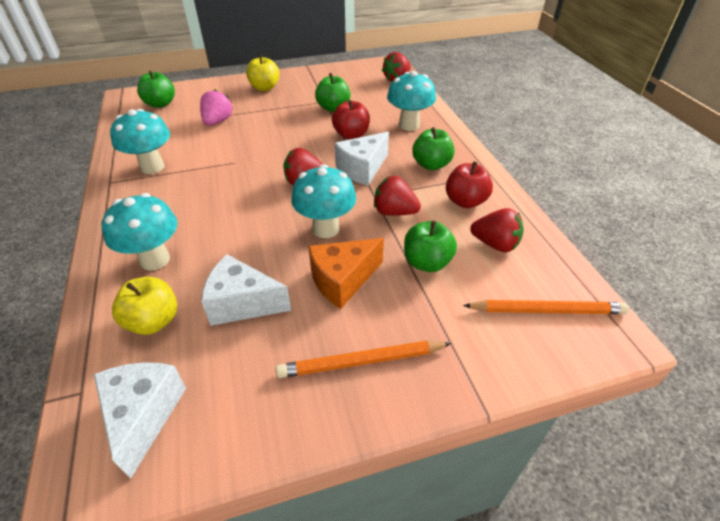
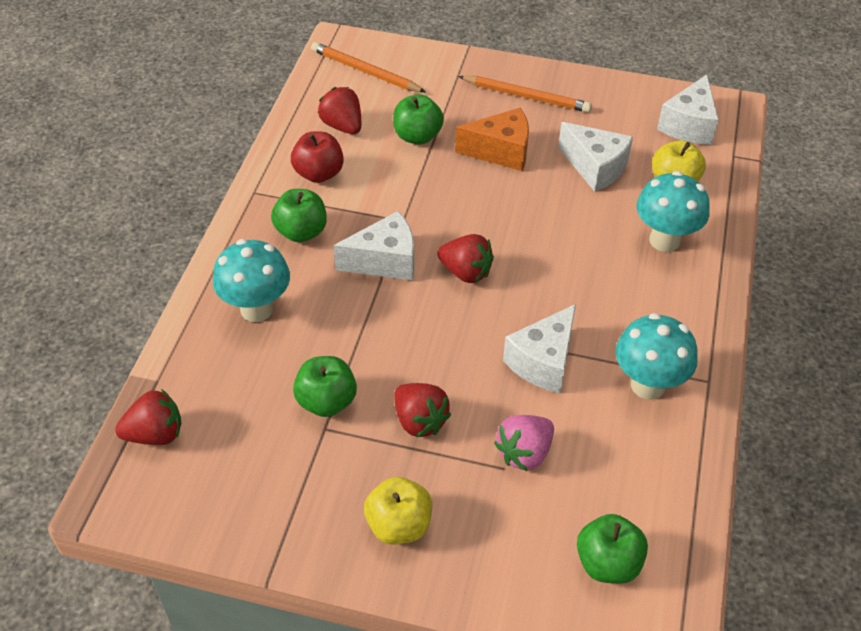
camera: 150 degrees left, 5 degrees up
turquoise mushroom [291,164,356,238] -> none
red apple [332,100,370,139] -> none
red strawberry [374,176,421,216] -> red strawberry moved to [394,383,451,437]
none -> white cheese [503,304,576,393]

